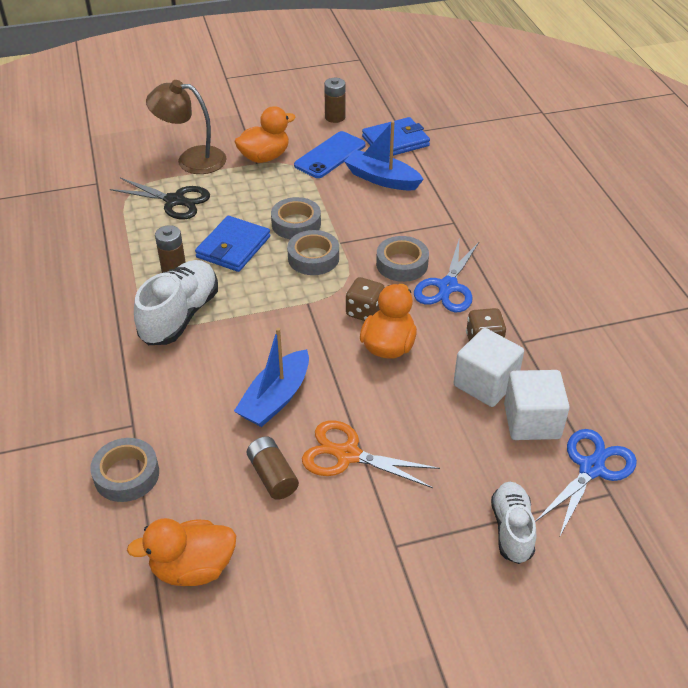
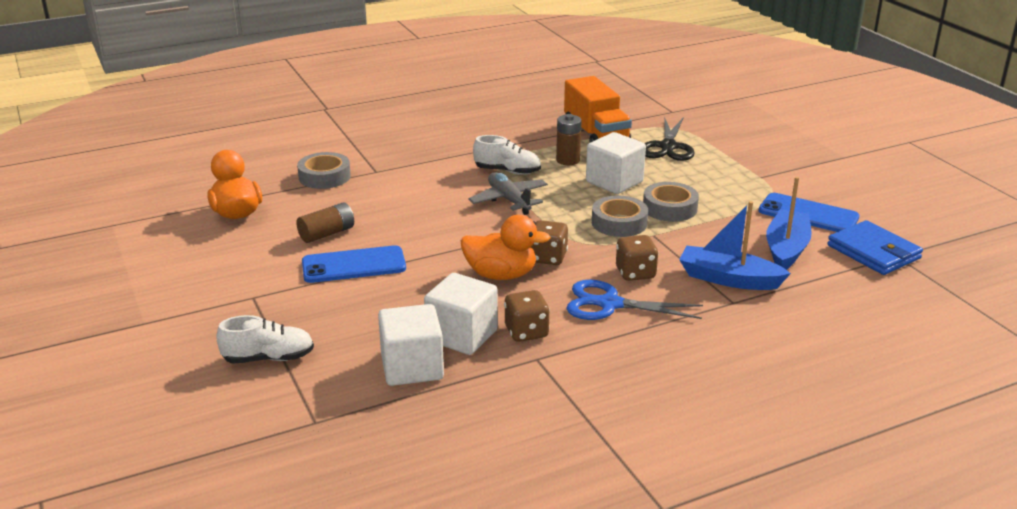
camera: 80 degrees right, 15 degrees down
white shoe [134,260,218,345] -> white shoe [473,135,541,175], size x0.63
brown lamp [146,80,227,174] -> none
blue wallet [195,216,270,272] -> white cube [586,132,646,194]
orange duck [234,106,296,163] -> none
blue boat [234,328,309,427] -> blue boat moved to [679,201,791,290]
orange scissors [302,420,440,488] -> blue phone [302,245,406,283]
brown battery [324,78,345,123] -> none
grey tape [376,236,429,282] -> brown dice [616,235,659,281]
blue scissors [535,429,637,536] -> none
none -> grey plane [468,172,548,215]
none -> orange truck [564,76,632,143]

